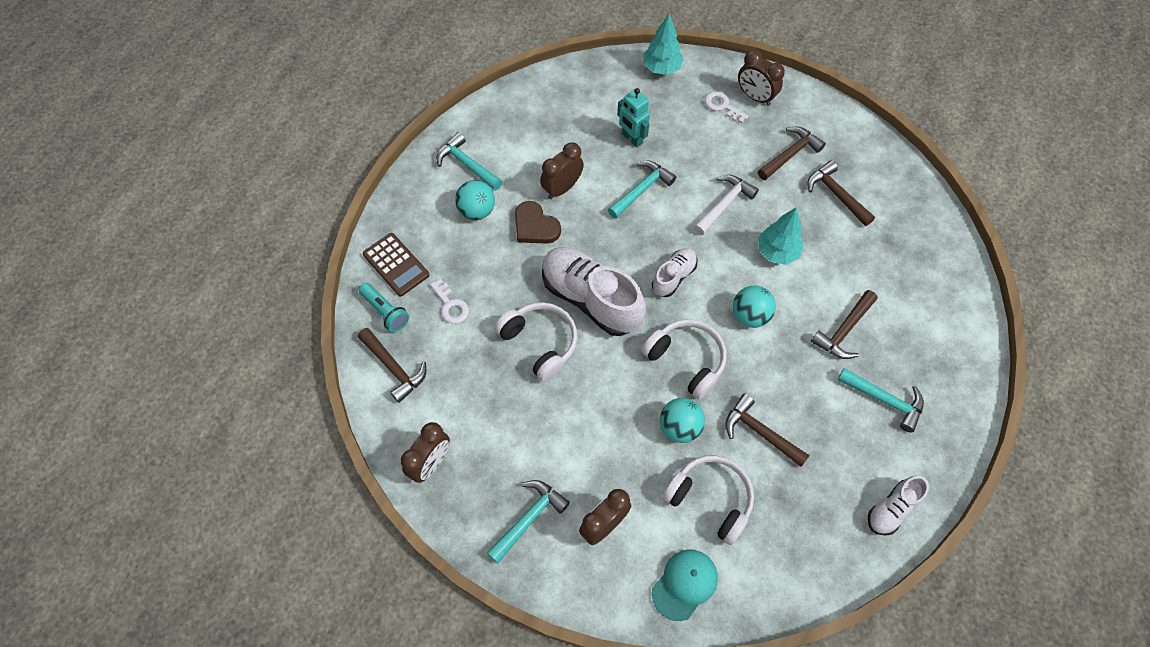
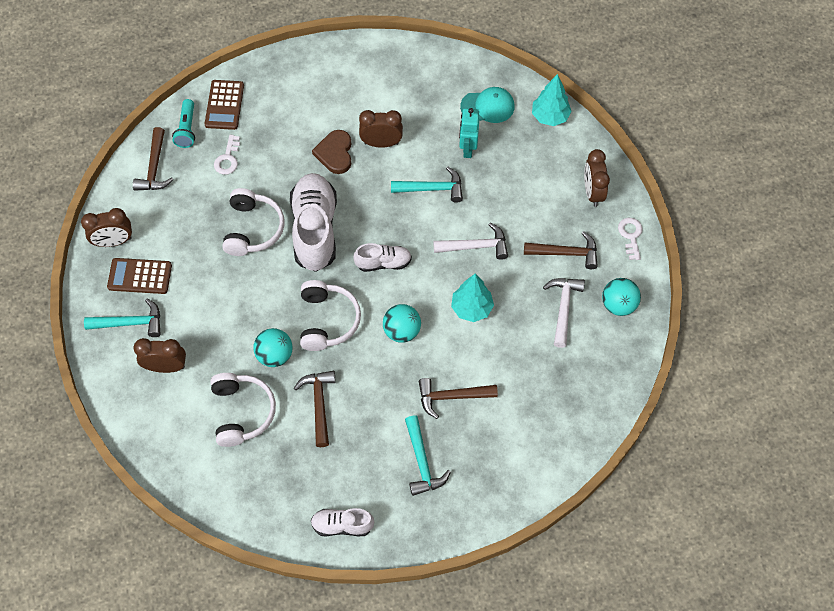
camera: 45 degrees right, 0 degrees up
turquoise hammer [436,132,503,191] -> none
turquoise ball [455,180,495,220] -> turquoise ball moved to [602,278,641,316]
turquoise cap [652,549,718,621] -> turquoise cap moved to [460,87,515,123]
white key [705,91,749,123] -> white key moved to [618,218,643,260]
brown hammer [807,160,875,226] -> white hammer [543,278,585,348]
none -> brown calculator [107,258,172,294]

